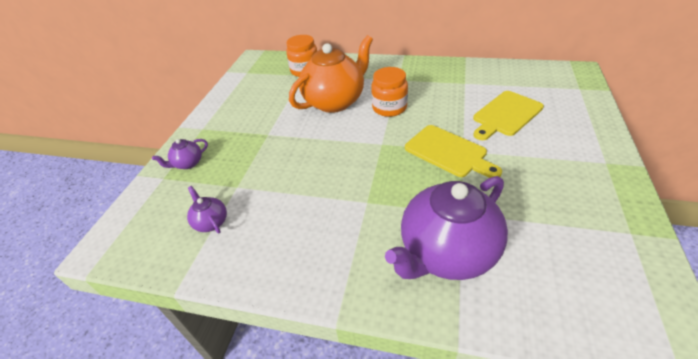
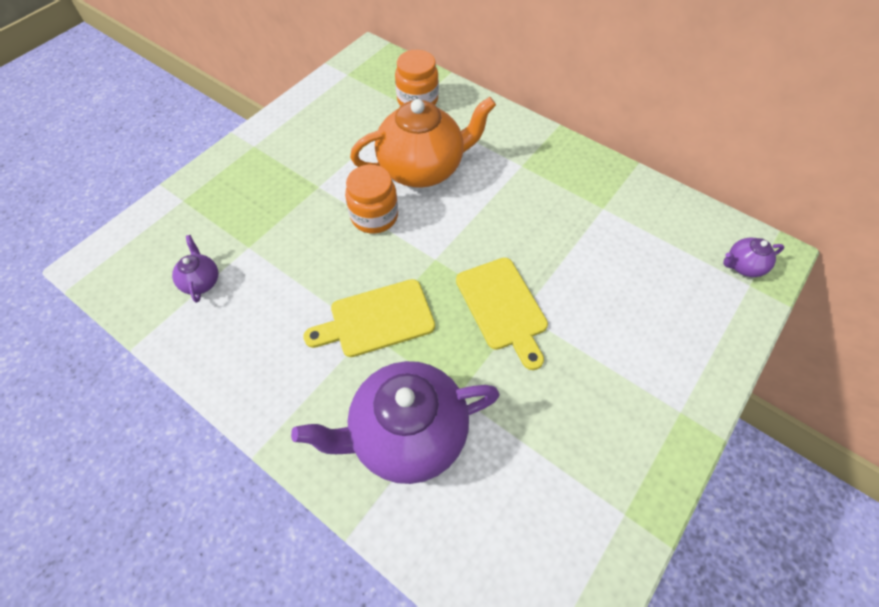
camera: 20 degrees right, 15 degrees up
purple teapot [152,139,208,169] -> purple teapot moved to [723,237,784,277]
orange jar [371,67,408,117] -> orange jar moved to [345,165,398,233]
yellow cutting board [473,91,544,140] -> yellow cutting board moved to [303,279,435,357]

